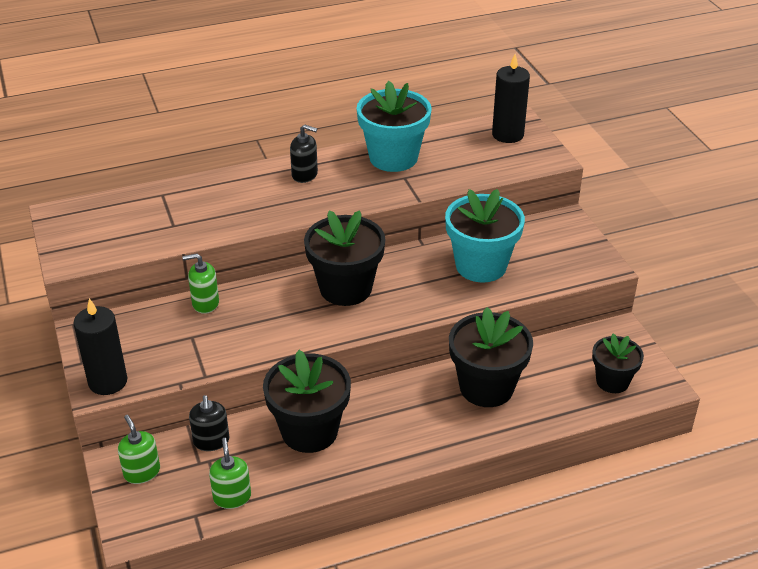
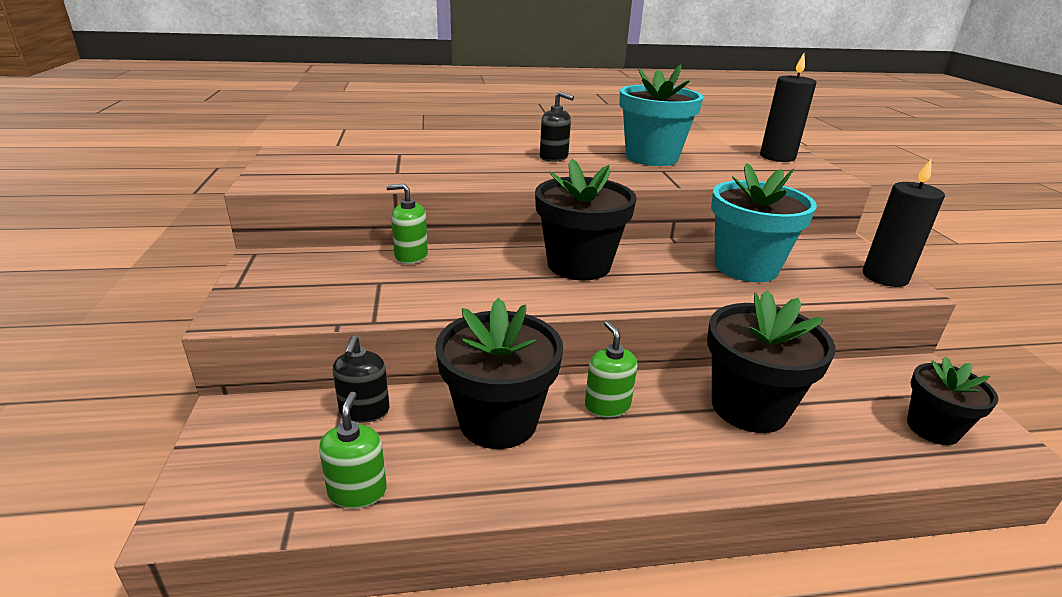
camera: 10 degrees right, 10 degrees down
black candle [73,298,127,395] -> black candle moved to [863,159,945,287]
green soap dispenser [118,415,160,484] -> green soap dispenser moved to [585,321,637,418]

